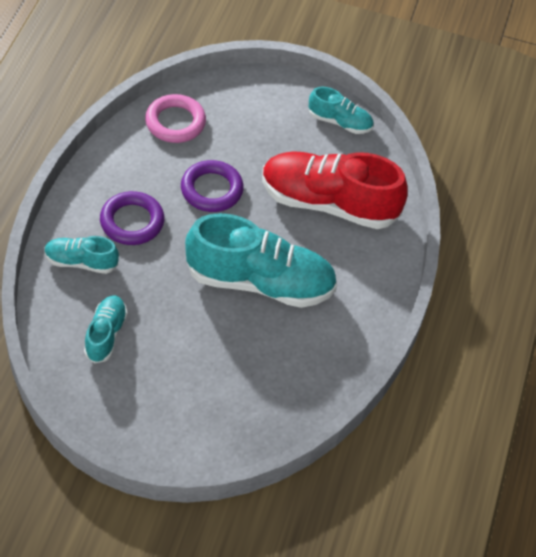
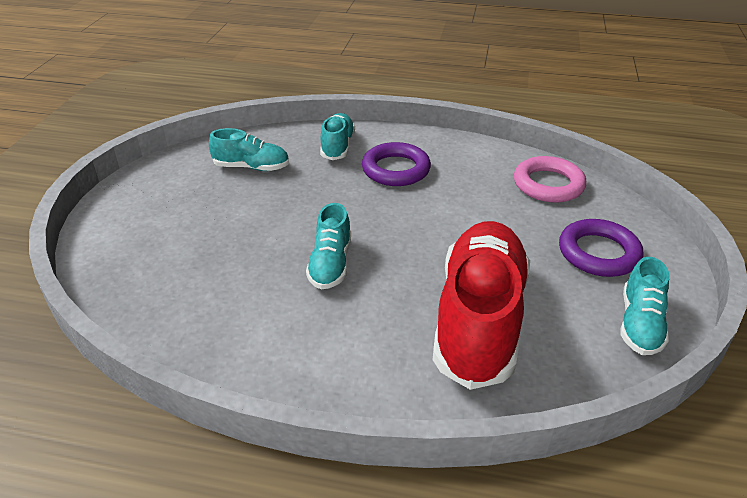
camera: 90 degrees right, 15 degrees down
purple ring [181,160,244,212] -> purple ring moved to [559,219,643,277]
turquoise shoe [185,213,337,308] -> turquoise shoe [306,203,351,290], size x0.50

